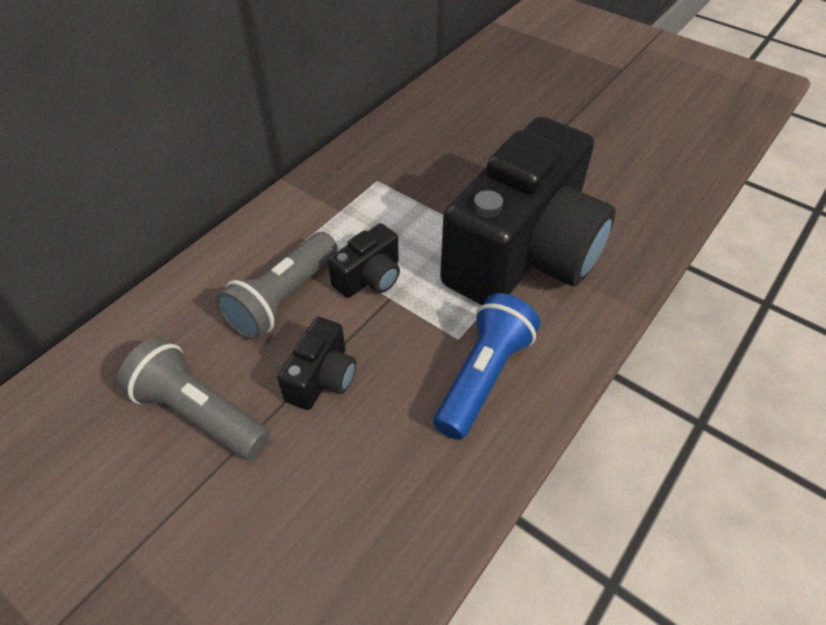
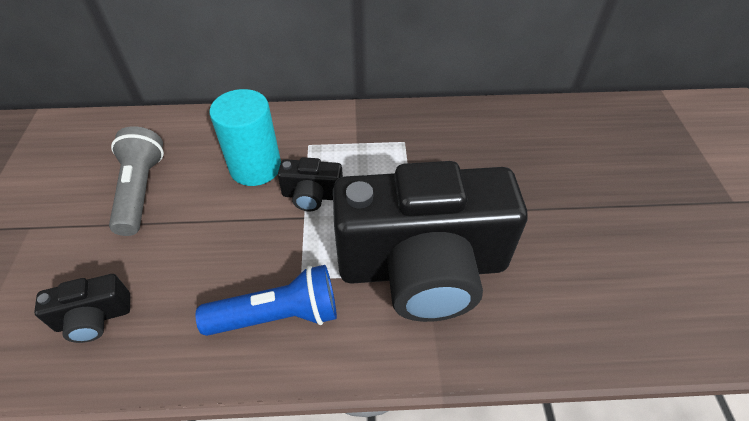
camera: 50 degrees right, 0 degrees up
grey flashlight [216,232,338,340] -> turquoise cylinder [210,89,281,186]
black camera [277,317,356,410] -> black camera moved to [34,274,130,343]

